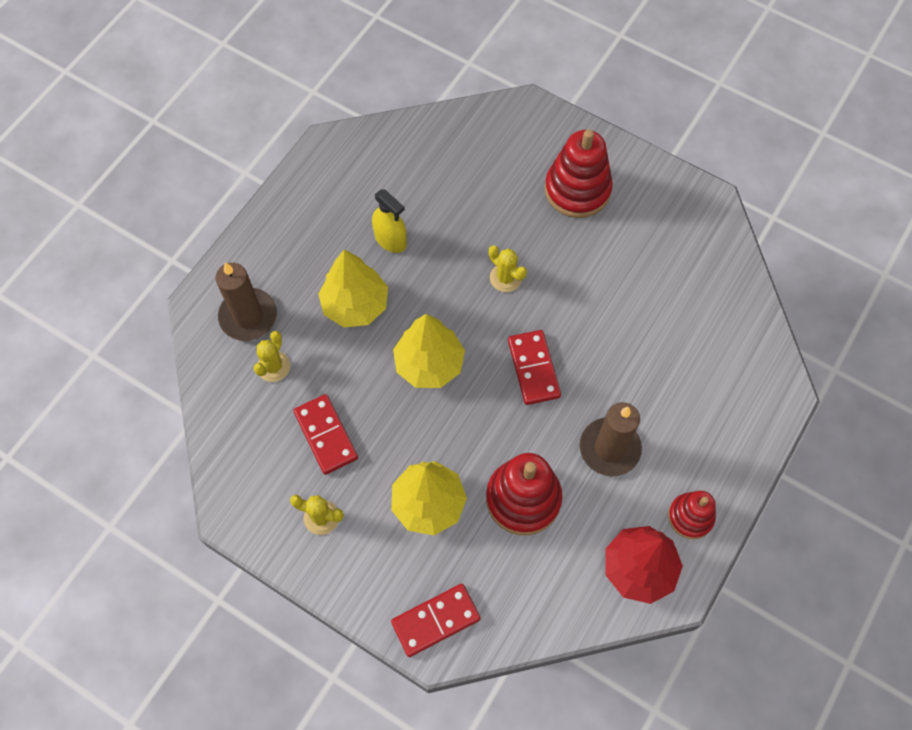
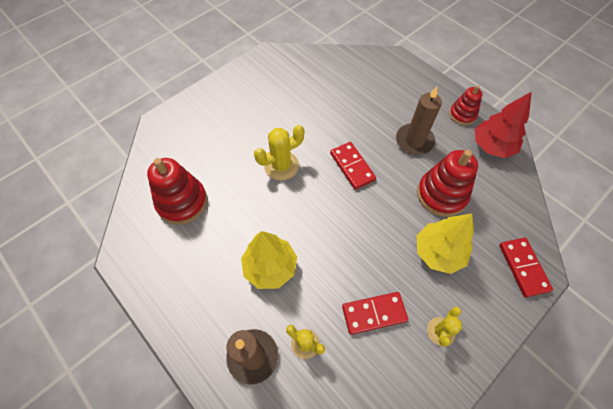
camera: 75 degrees left, 5 degrees down
yellow spray bottle [372,189,407,253] -> none
yellow tree [393,314,465,388] -> none
yellow cactus [489,245,527,292] -> yellow cactus [254,125,304,180], size x1.54
red domino [508,330,561,405] -> red domino turned 60 degrees clockwise [330,142,376,190]
red stacking toy [545,130,613,218] -> red stacking toy moved to [147,158,207,225]

